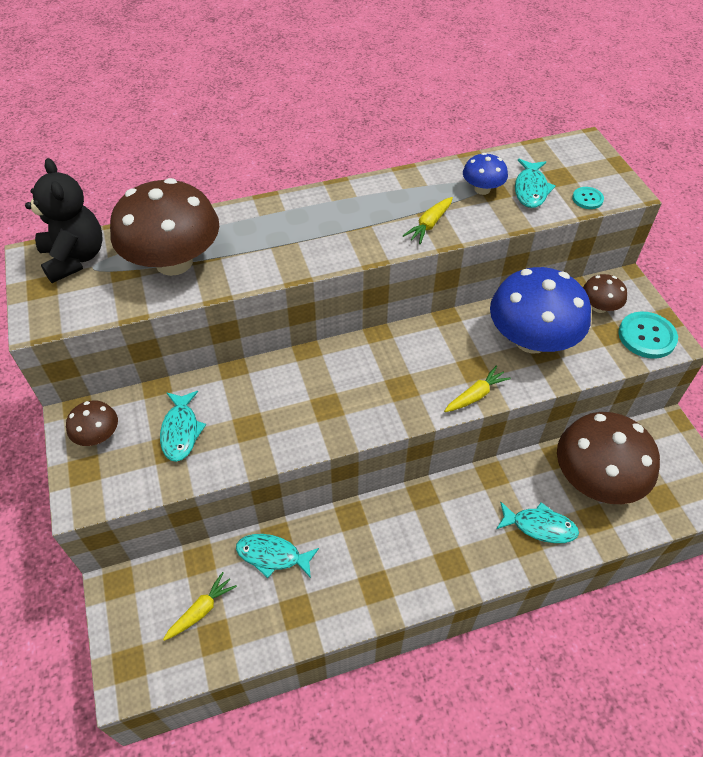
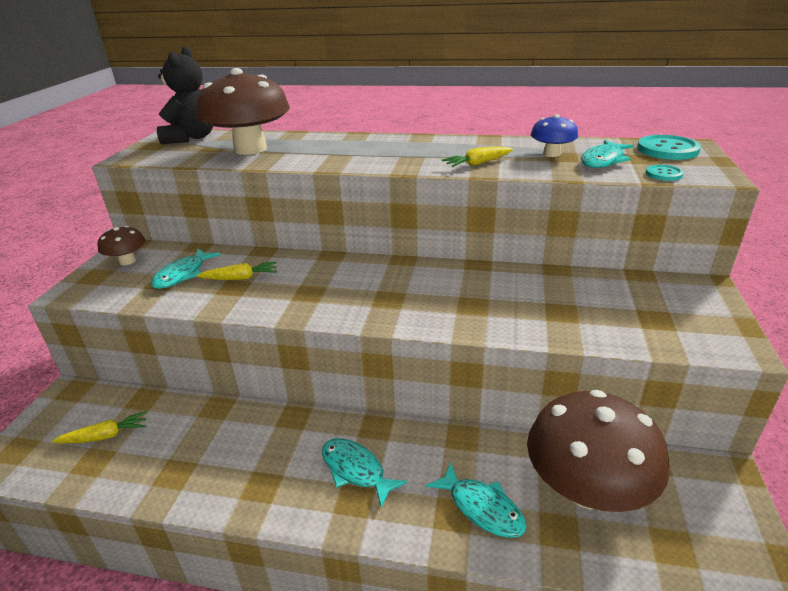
camera: 30 degrees right, 20 degrees down
turquoise fish [236,534,319,578] -> turquoise fish moved to [322,438,408,508]
yellow carrot [444,366,511,412] -> yellow carrot moved to [197,262,277,280]
blue mushroom [490,267,591,354] -> none
brown mushroom [583,274,627,313] -> none
turquoise button [618,311,678,359] -> turquoise button moved to [637,135,701,160]

